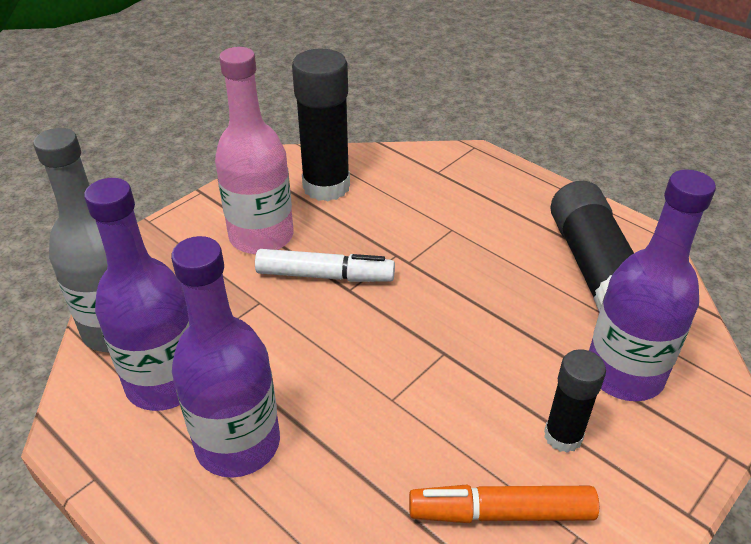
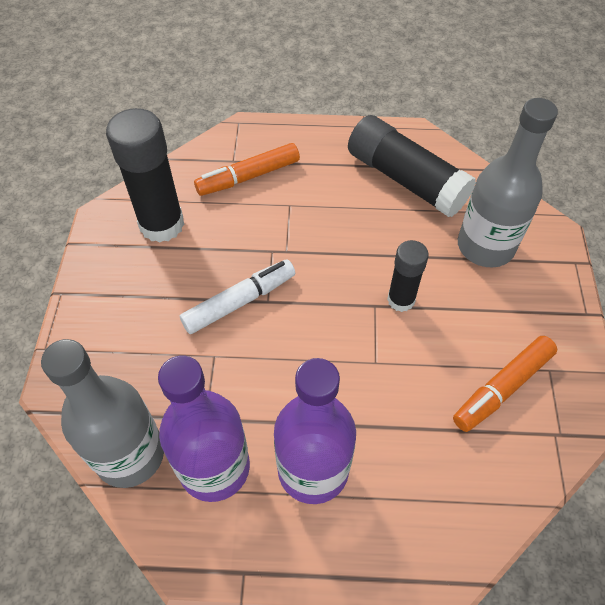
camera: 40 degrees left, 15 degrees up
pink bottle [215,47,294,254] -> none
black glue stick [544,349,606,453] -> black glue stick moved to [387,240,429,312]
purple bottle [589,169,716,401] -> grey bottle [458,98,558,268]
none -> orange marker [194,143,300,196]

